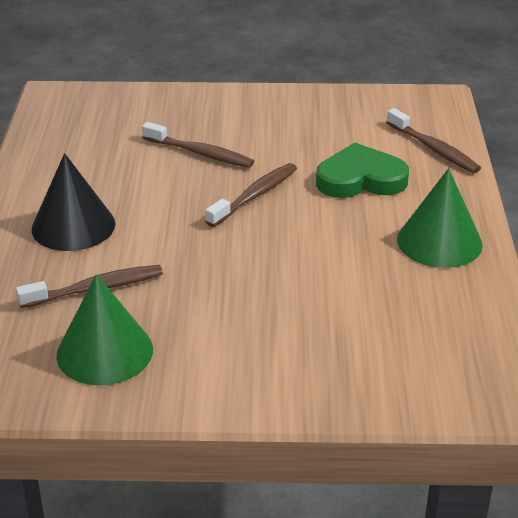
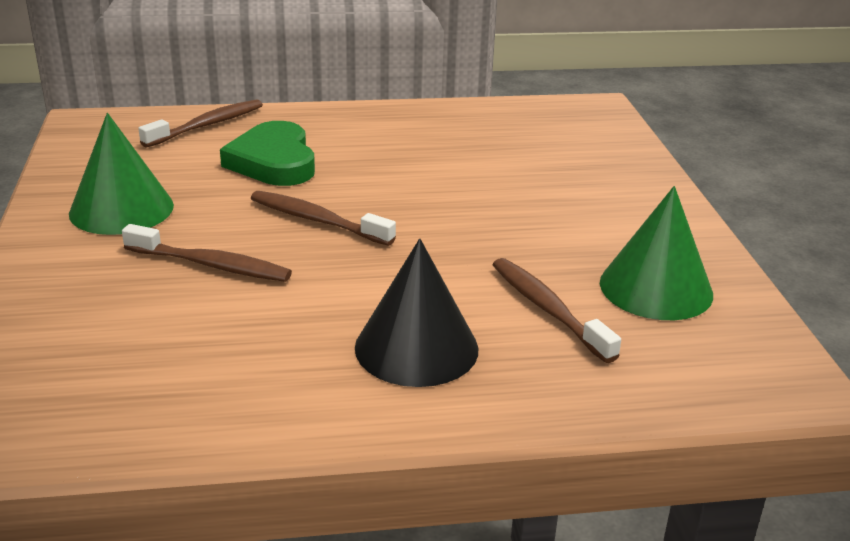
camera: 100 degrees left, 5 degrees down
brown toothbrush [142,122,254,168] -> brown toothbrush turned 90 degrees clockwise [122,224,292,282]
green cone [397,168,483,268] -> green cone moved to [69,113,174,235]

